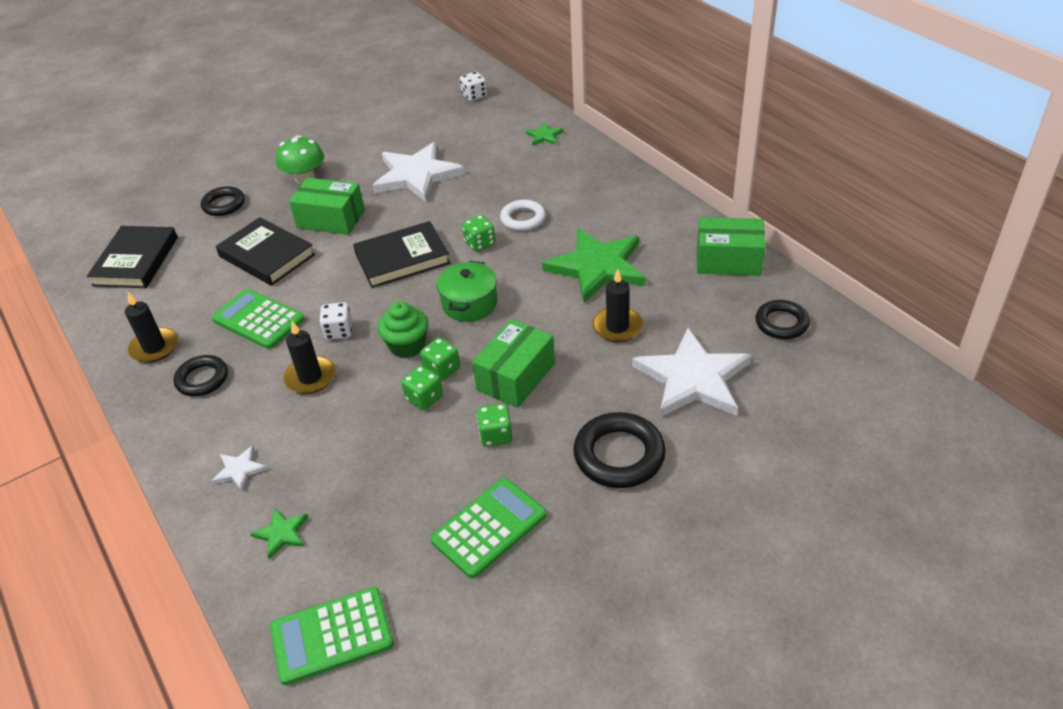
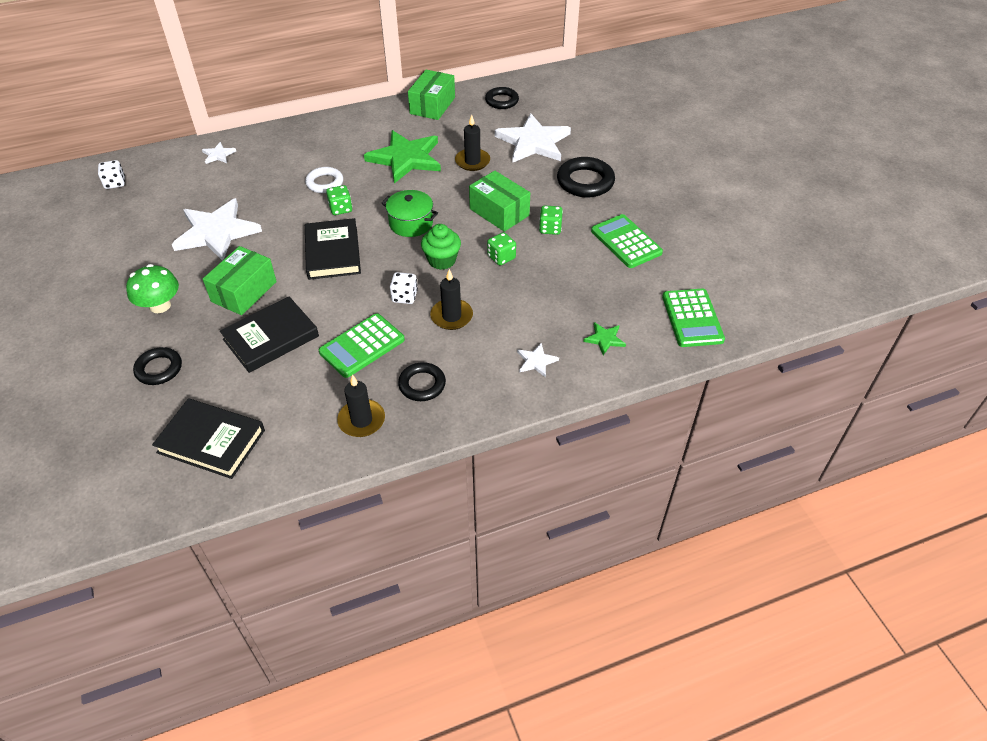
camera: 80 degrees left, 5 degrees up
green dice [420,338,460,381] -> none
green star [525,122,564,146] -> white star [202,142,236,164]

